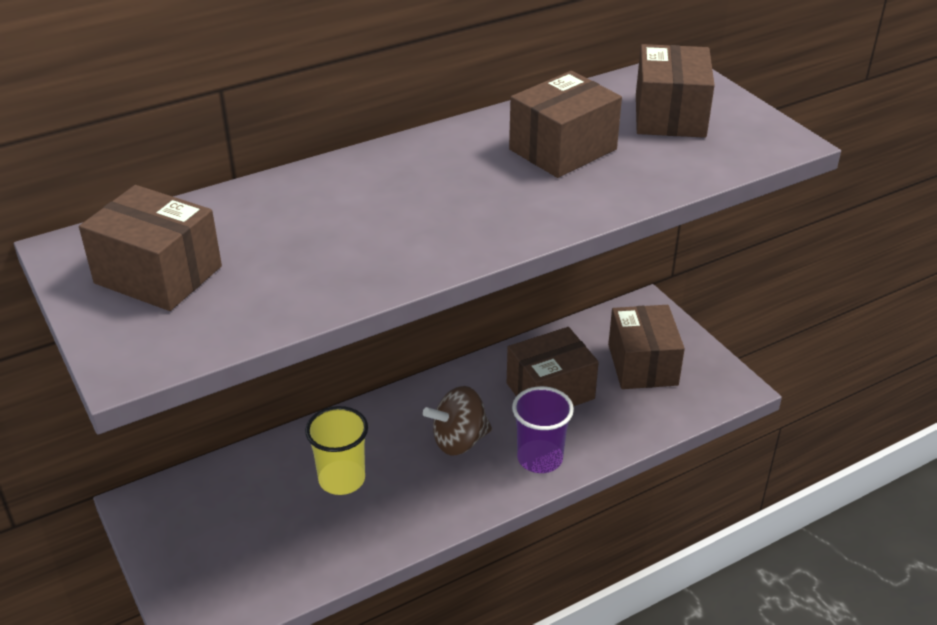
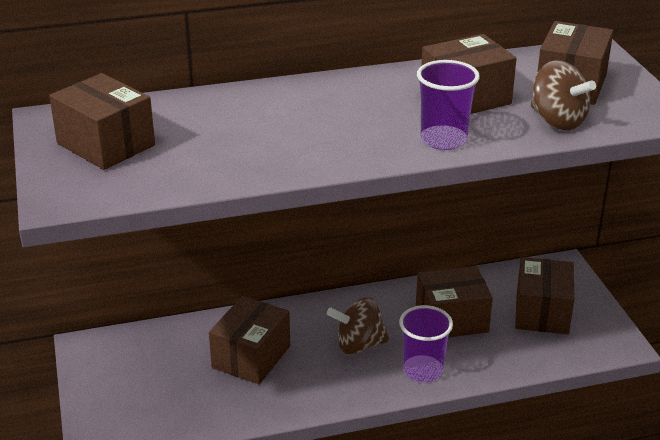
camera: 15 degrees right, 5 degrees down
yellow cup [305,406,368,495] -> brown box [209,296,290,384]
none -> purple cup [417,60,480,150]
none -> brown spinning top [530,60,596,130]

